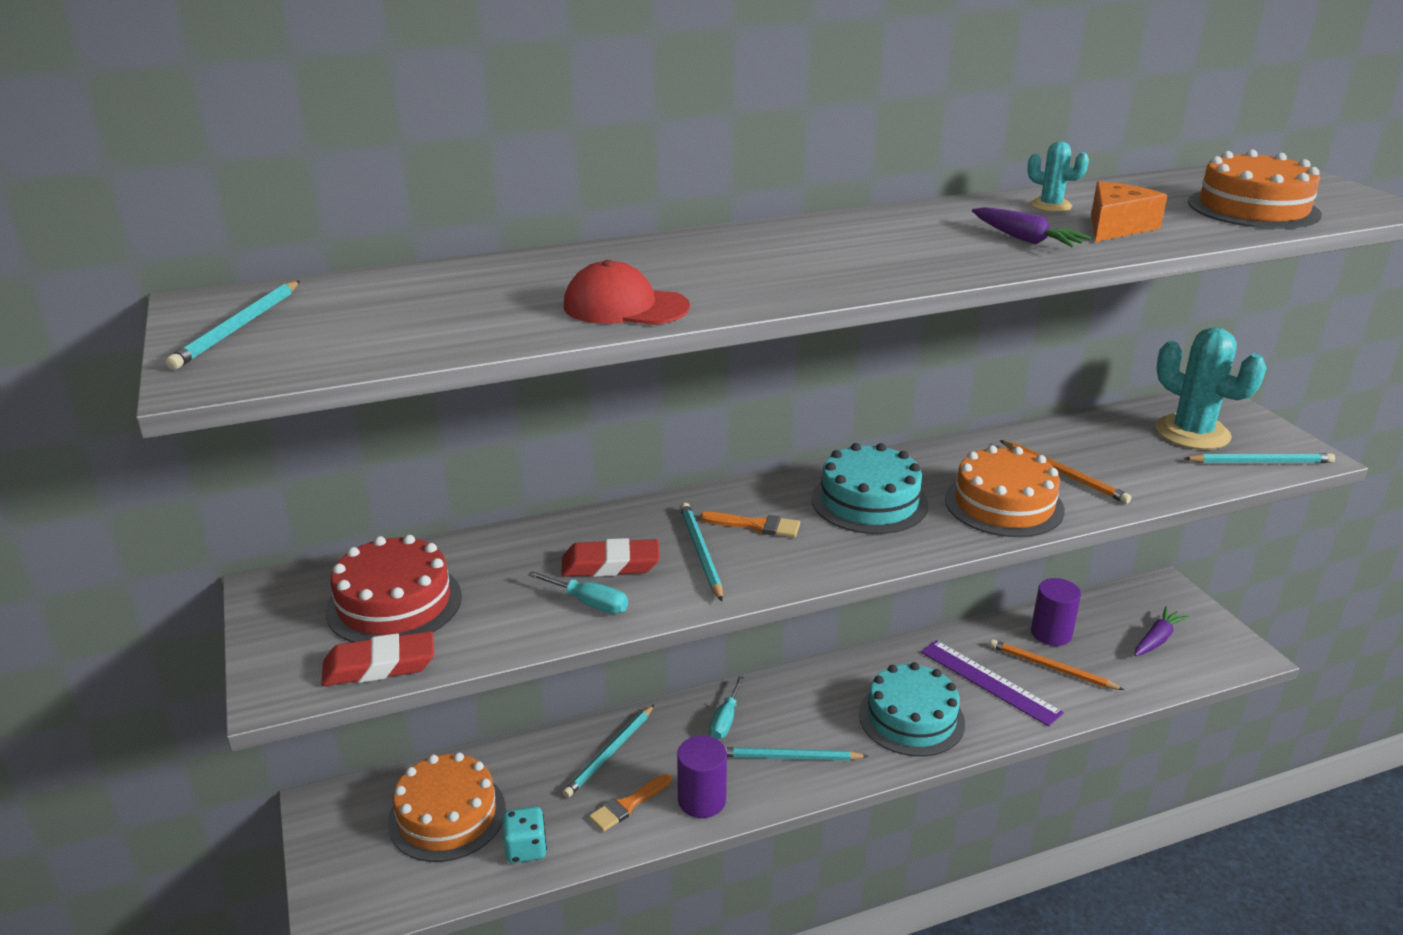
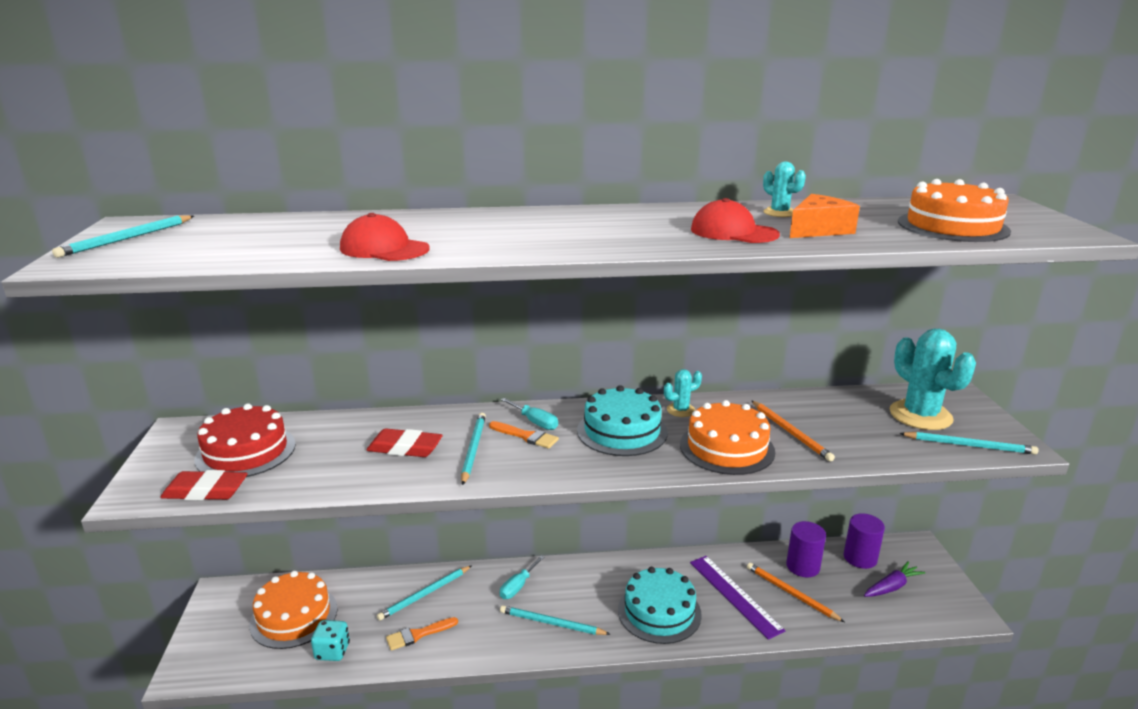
camera: 15 degrees right, 5 degrees down
turquoise screwdriver [528,571,628,614] -> turquoise screwdriver moved to [501,398,558,430]
purple cylinder [677,736,727,818] -> purple cylinder moved to [844,513,885,569]
purple carrot [972,207,1092,247] -> red cap [691,198,780,243]
none -> turquoise cactus [664,369,702,417]

